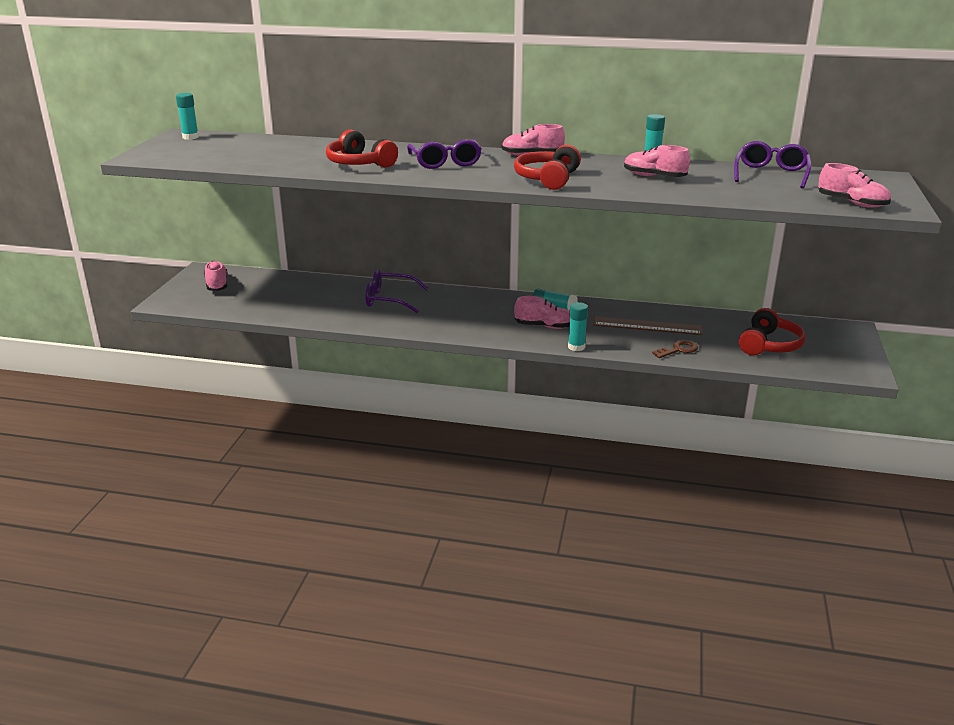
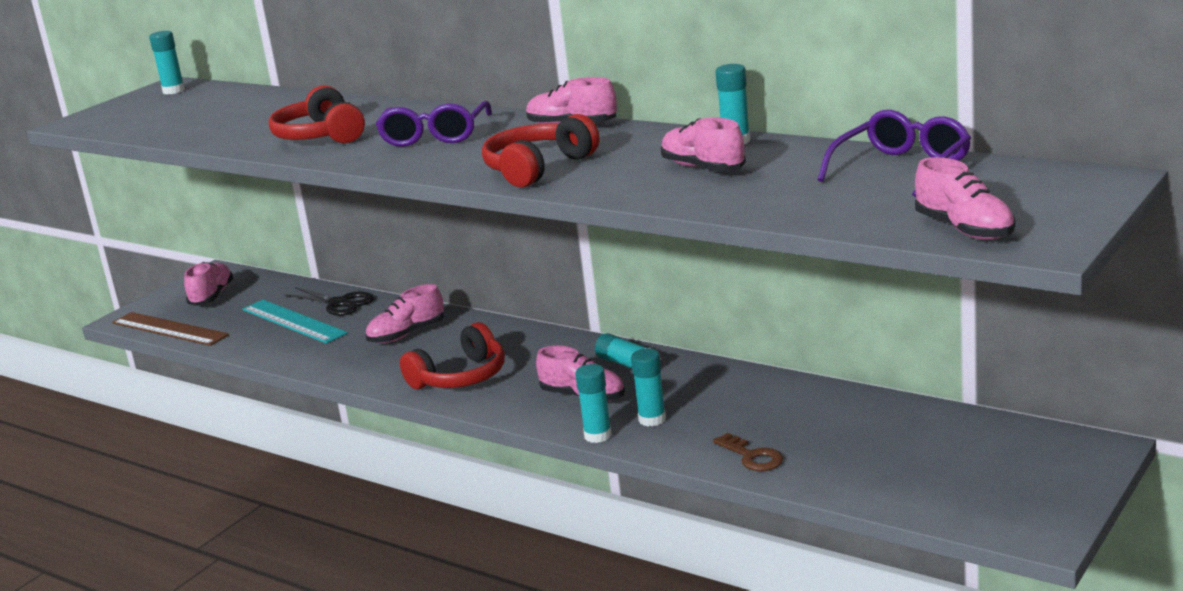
camera: 25 degrees right, 5 degrees down
purple glasses [366,270,428,313] -> pink shoe [365,284,444,343]
brown ruler [593,316,702,335] -> brown ruler moved to [112,312,229,346]
brown key [652,340,698,358] -> brown key turned 60 degrees clockwise [713,433,783,471]
red headphones [739,308,806,355] -> red headphones moved to [400,322,505,389]
none -> turquoise ruler [243,300,347,343]
none -> black scissors [284,287,374,316]
none -> turquoise glue stick [631,349,666,427]

